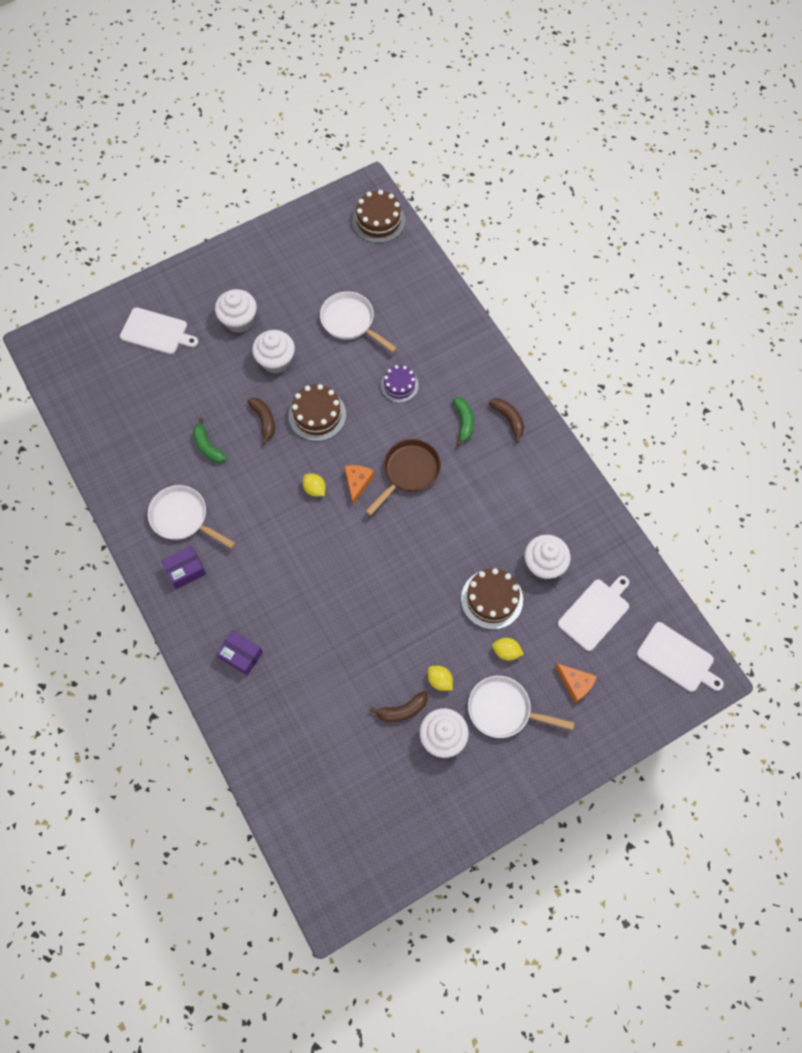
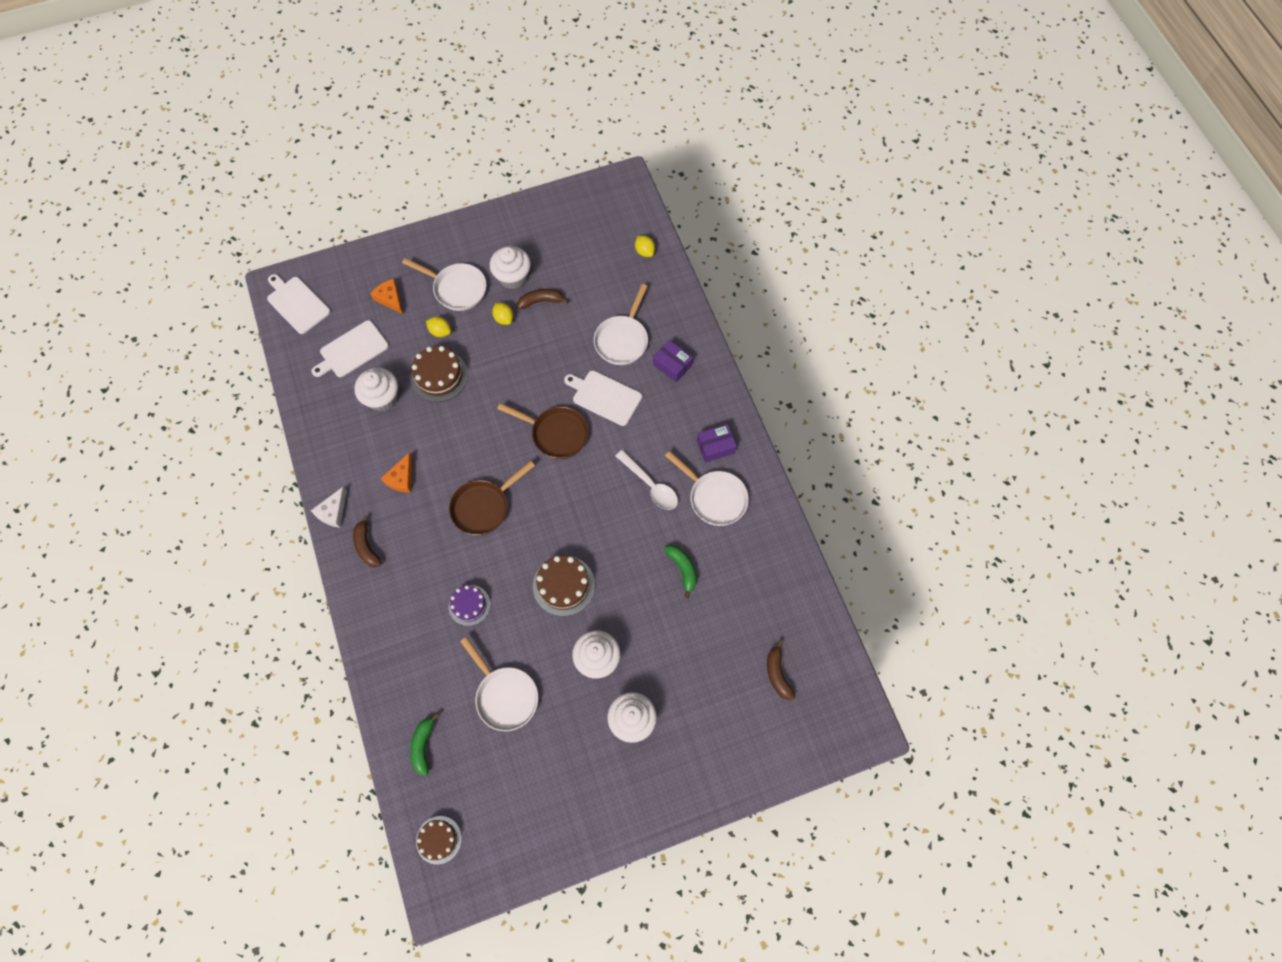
camera: 170 degrees left, 0 degrees up
white cutting board [120,307,198,354] -> white cutting board moved to [564,371,642,426]
brown banana [247,397,275,445] -> brown banana moved to [767,640,796,700]
yellow lemon [303,474,326,497] -> yellow lemon moved to [635,235,655,257]
orange cheese [345,465,374,505] -> orange cheese moved to [381,452,412,493]
brown cake [352,190,405,243] -> brown cake [416,816,462,864], size x0.67
green banana [453,397,474,446] -> green banana moved to [410,713,439,776]
none -> white cheese [311,487,347,528]
none -> brown pan [497,403,588,459]
none -> white pan [594,284,648,365]
none -> white spoon [616,450,678,510]

